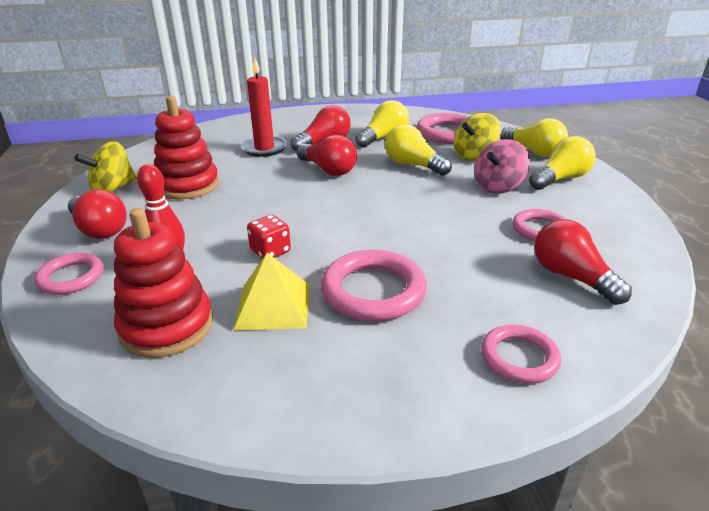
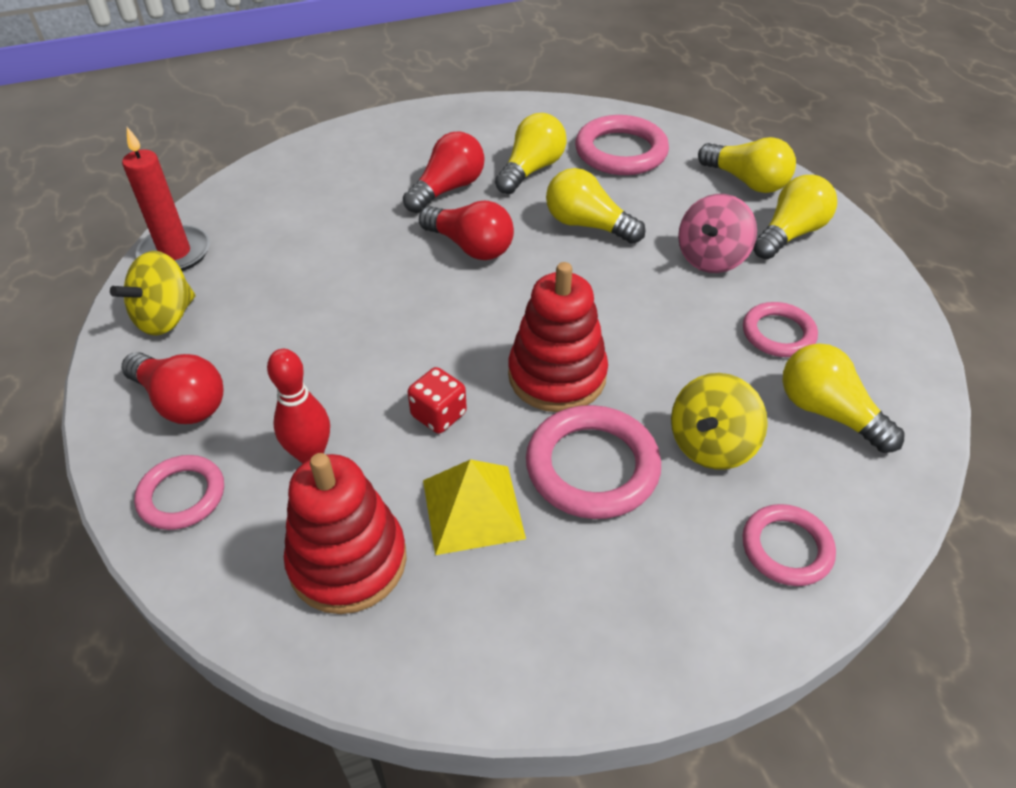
camera: 10 degrees left, 15 degrees up
red stacking toy [154,96,219,199] -> red stacking toy moved to [508,262,608,412]
red candle [241,57,287,157] -> red candle moved to [122,127,210,271]
yellow spinning top [454,113,502,161] -> yellow spinning top moved to [671,373,768,470]
red light bulb [534,219,632,305] -> yellow light bulb [782,343,905,453]

